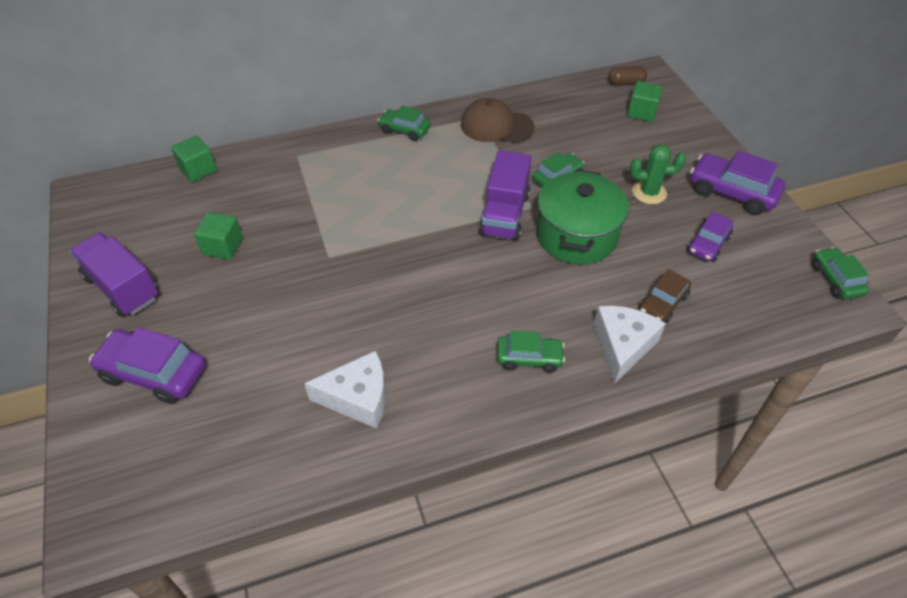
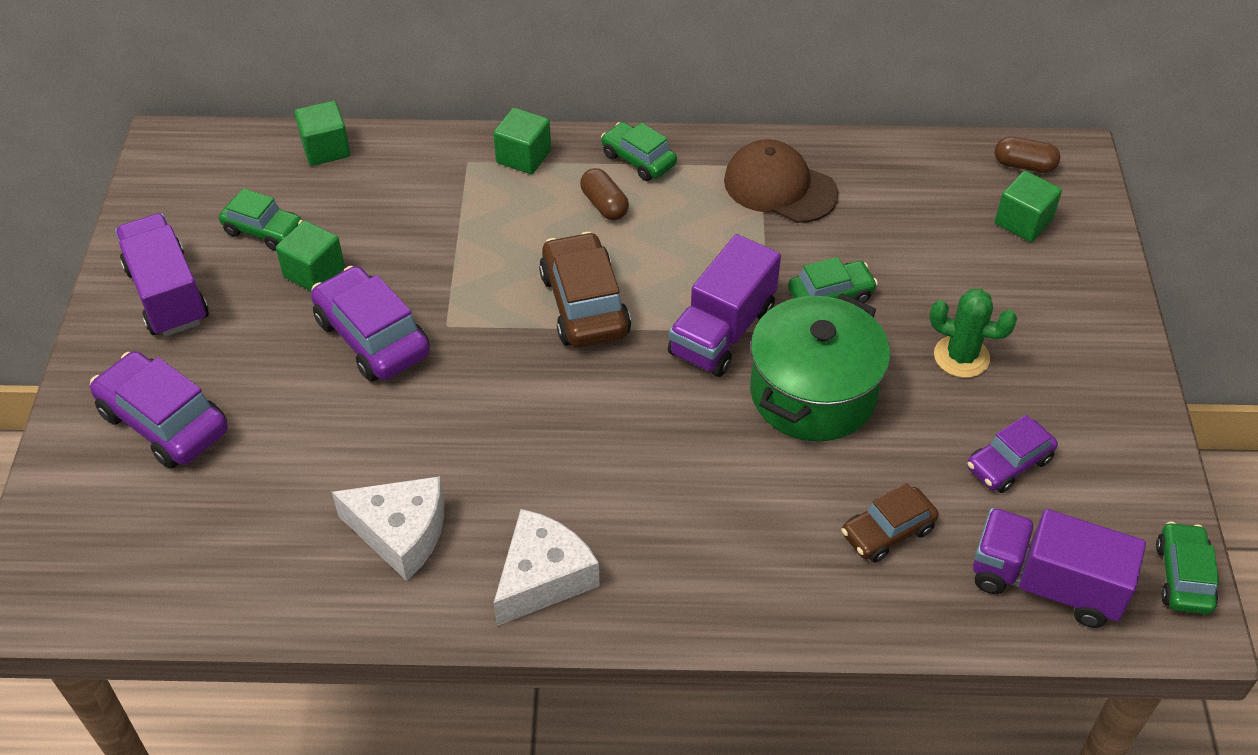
camera: 20 degrees right, 0 degrees up
green car [497,331,565,373] -> green car moved to [219,188,303,251]
white cheese [594,306,666,384] -> white cheese moved to [494,509,600,626]
purple car [690,150,785,215] -> purple car moved to [311,266,430,382]
none -> green cube [493,108,551,174]
none -> brown car [539,232,631,348]
none -> brown capsule [580,168,629,220]
none -> purple truck [973,508,1146,628]

